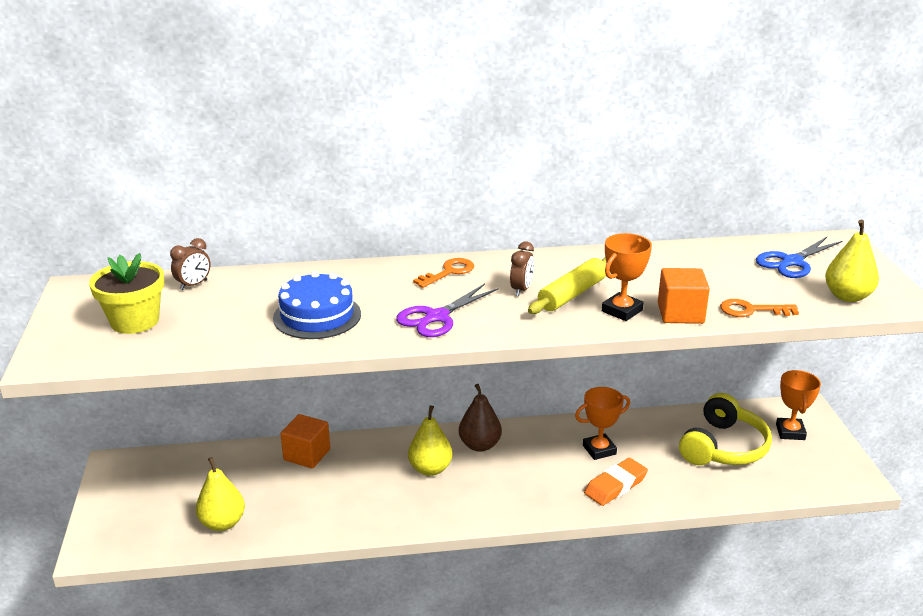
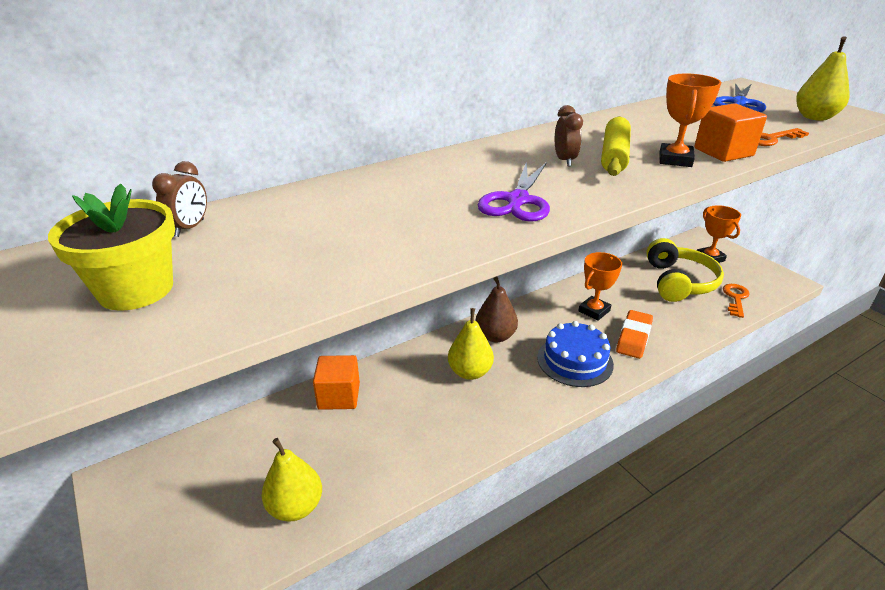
camera: 25 degrees left, 5 degrees up
blue cake [273,271,361,339] -> blue cake moved to [537,321,614,387]
orange key [413,258,474,288] -> orange key moved to [723,284,750,318]

